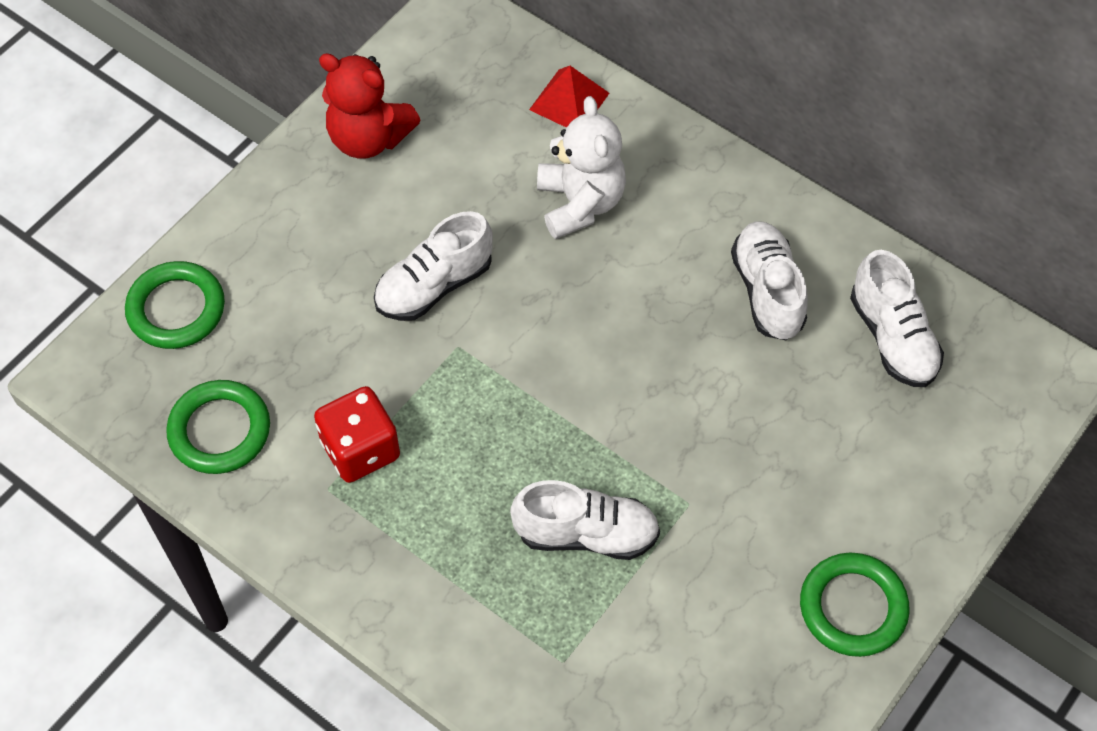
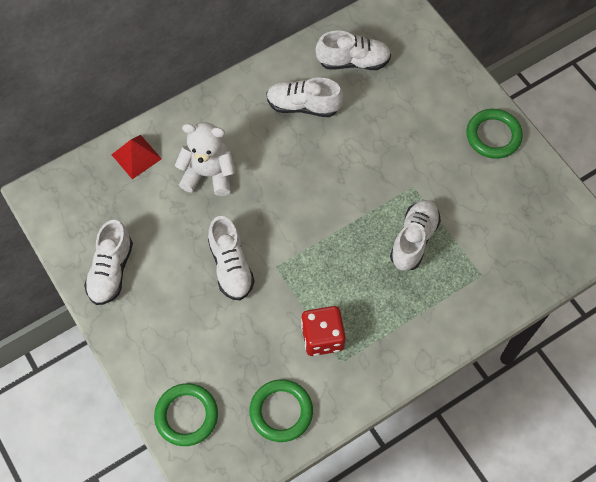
camera: 70 degrees left, 5 degrees up
red teddy bear [319,53,421,158] -> white shoe [84,220,133,305]

